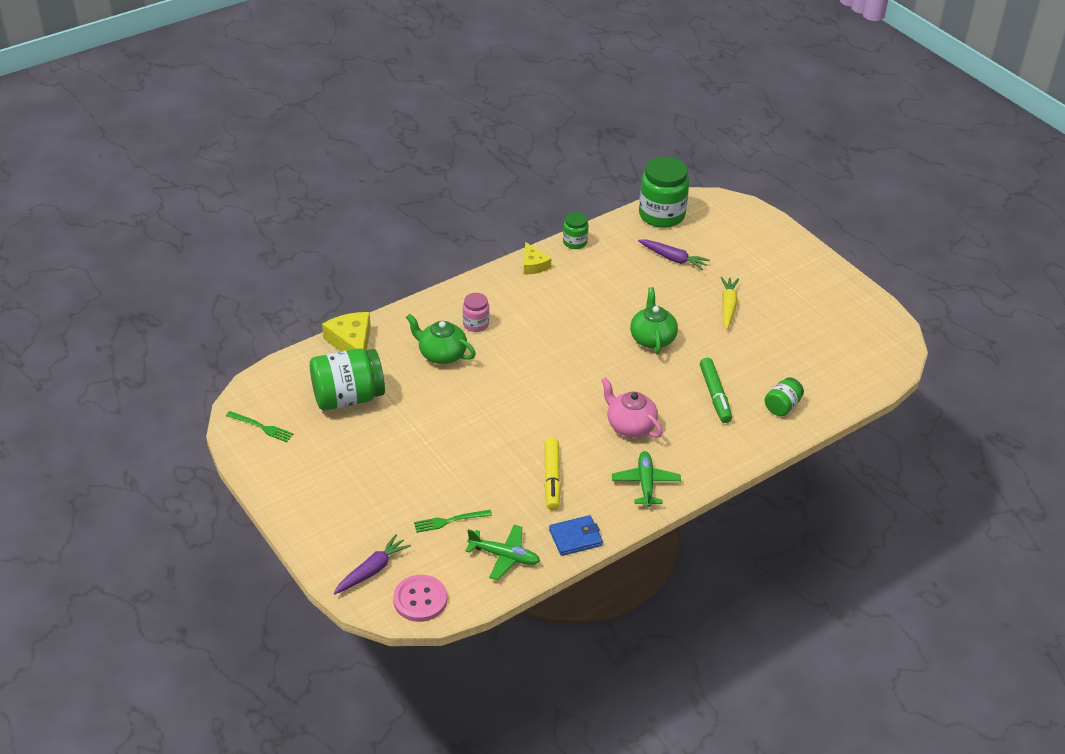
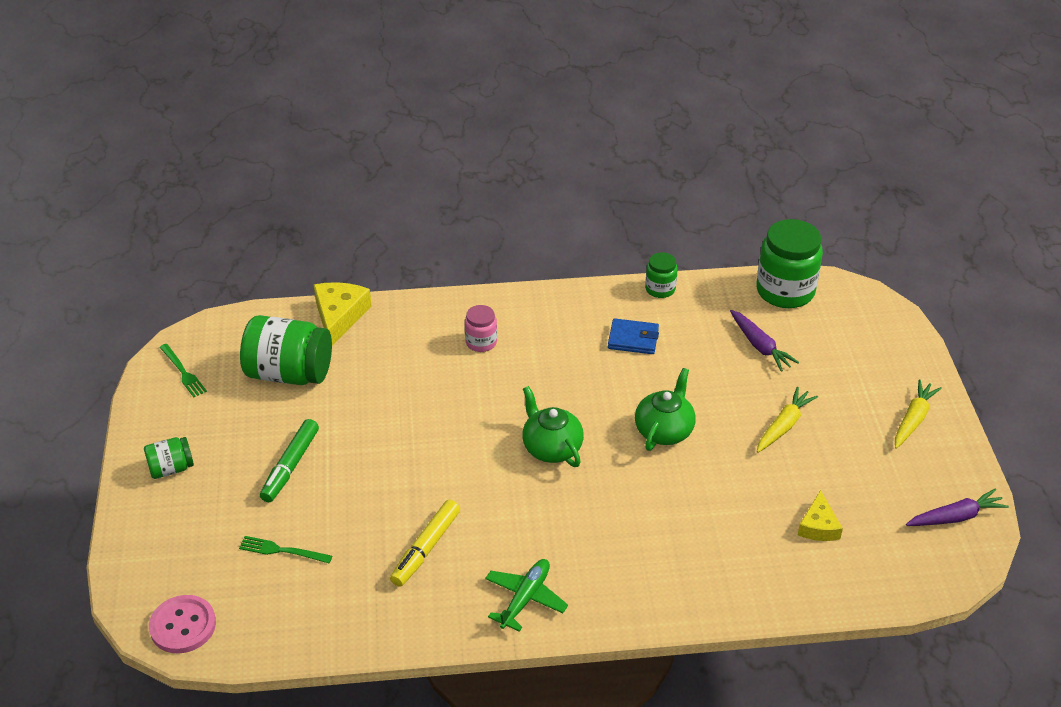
camera: 30 degrees right, 0 degrees up
purple carrot [334,534,411,594] -> purple carrot moved to [906,489,1009,526]
green teapot [406,314,476,364] -> green teapot moved to [522,386,584,467]
green plane [465,525,540,580] -> none
yellow cheese [524,242,551,274] -> yellow cheese moved to [798,490,843,541]
blue wallet [549,515,603,556] -> blue wallet moved to [608,318,659,354]
pink teapot [601,377,662,438] -> none
green marker [700,358,732,423] -> green marker moved to [260,419,319,502]
green jar [765,378,804,416] -> green jar moved to [144,437,194,479]
none -> yellow carrot [895,379,942,449]

